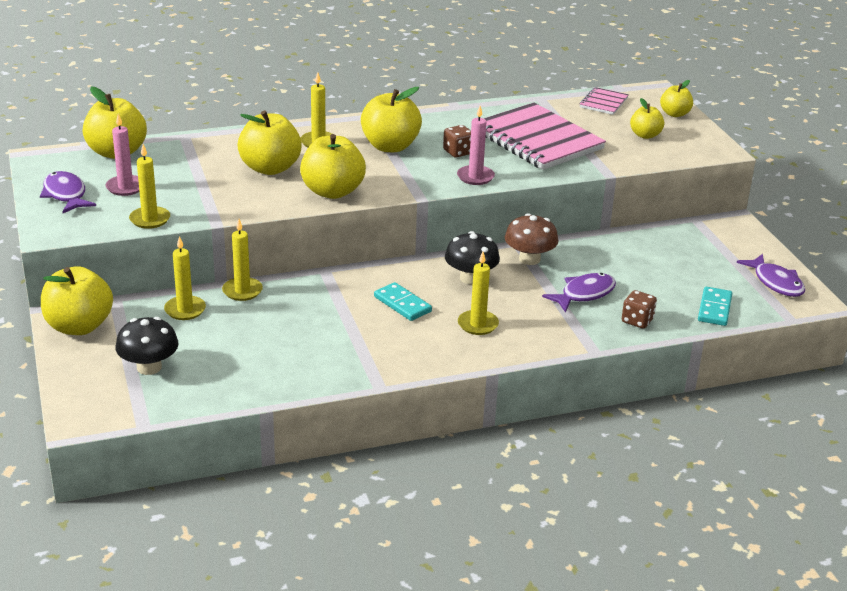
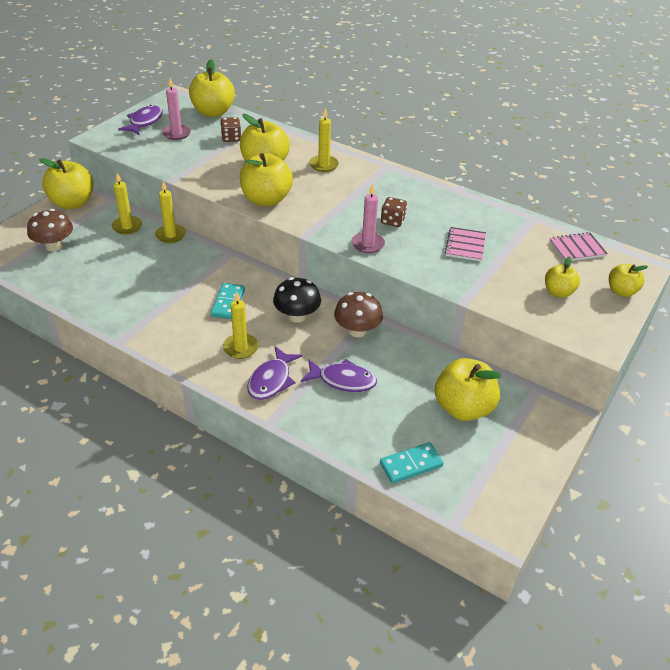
camera: 50 degrees right, 10 degrees up
black mushroom [116,317,179,375] -> brown mushroom [27,209,73,251]
yellow candle [129,144,170,229] -> none
yellow apple [361,87,422,152] -> yellow apple moved to [435,358,502,421]
pink notebook [484,103,606,170] -> pink notebook [445,227,486,261], size x0.46
brown dice [622,290,657,328] -> brown dice moved to [220,117,241,142]
purple fish [737,254,805,297] -> purple fish moved to [247,346,302,400]

